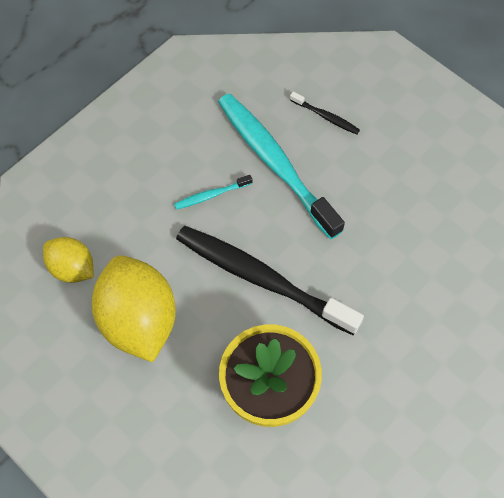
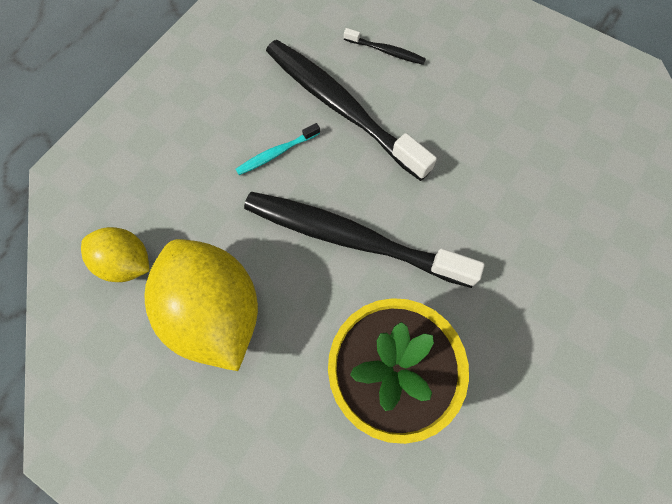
camera: 10 degrees left, 5 degrees up
turquoise toothbrush [218,93,345,239] -> black toothbrush [266,40,437,181]

